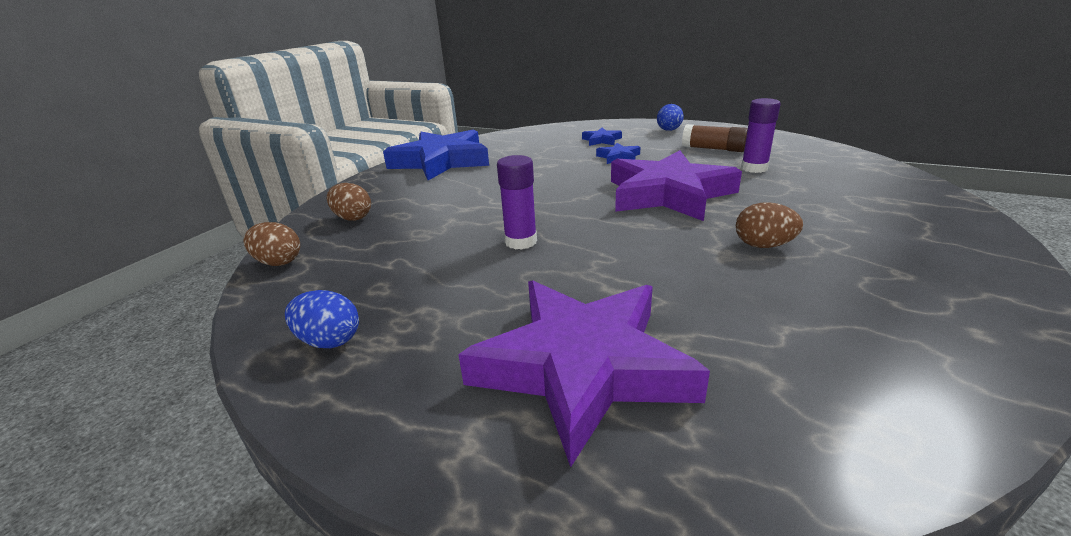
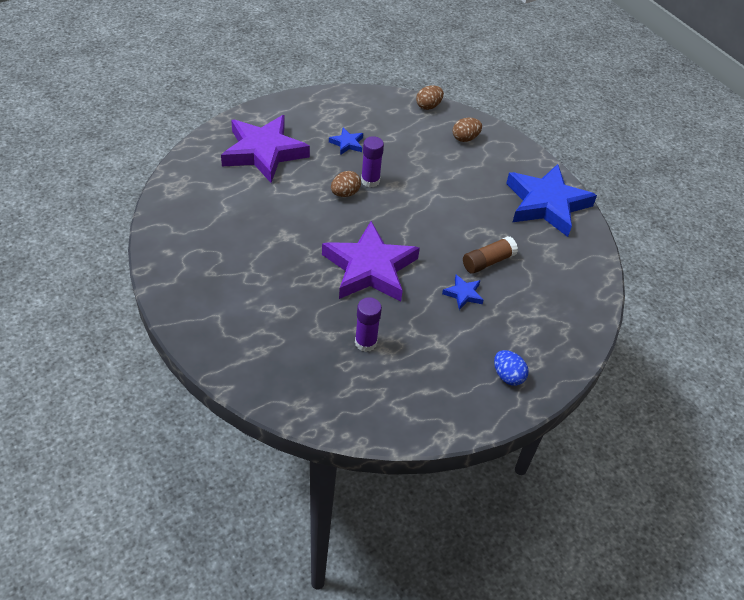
camera: 115 degrees right, 20 degrees up
blue egg [285,290,359,348] -> none
blue star [582,128,622,146] -> blue star moved to [329,127,363,155]
brown glue stick [682,124,748,152] -> brown glue stick moved to [463,236,518,274]
brown egg [736,202,803,248] -> brown egg moved to [331,171,361,197]

